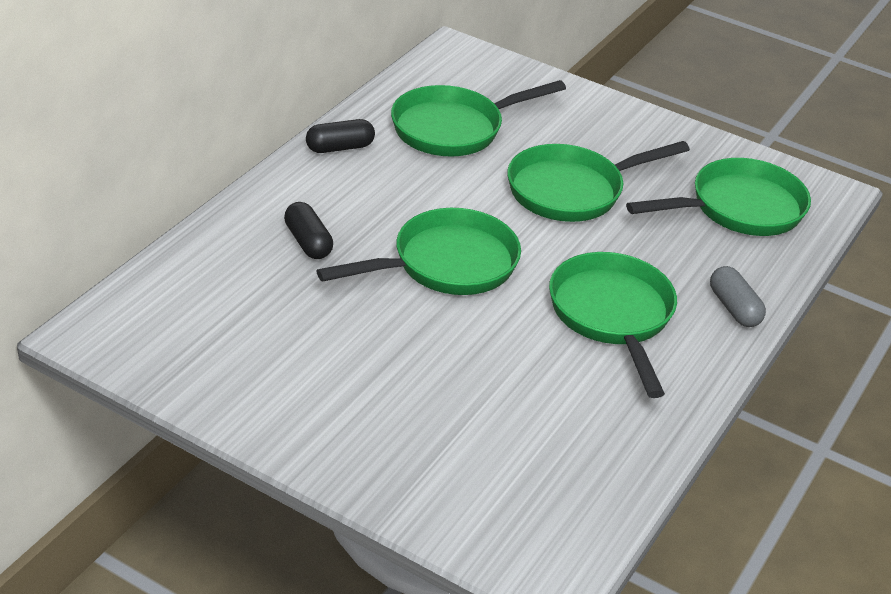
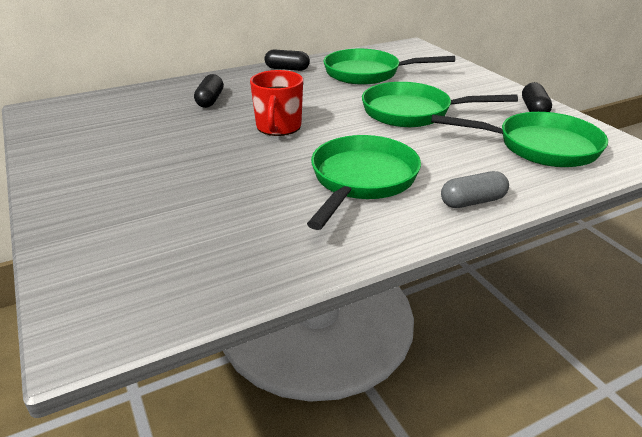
camera: 35 degrees right, 5 degrees down
green pan [316,208,521,295] -> red mug [250,70,303,136]
grey capsule [710,266,766,327] -> grey capsule turned 60 degrees clockwise [441,171,509,208]
none -> black capsule [522,82,552,112]

